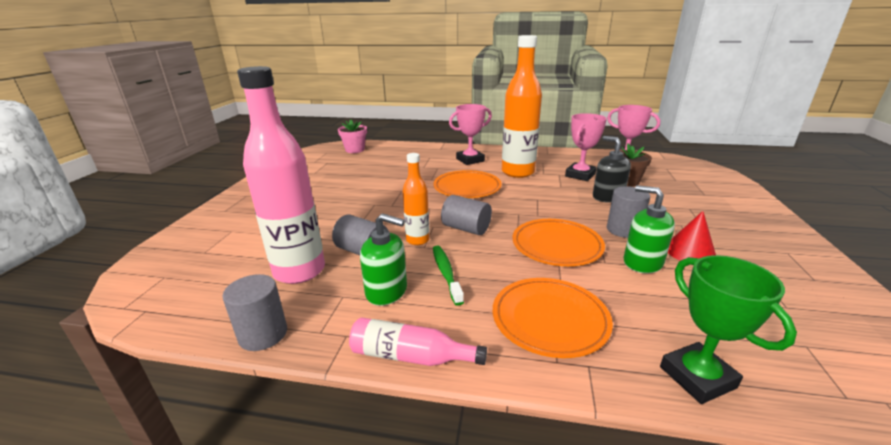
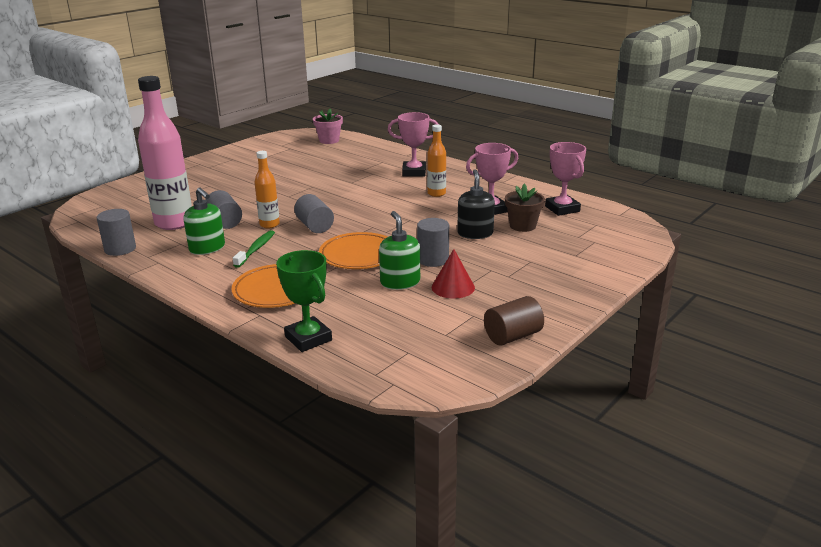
camera: 30 degrees right, 0 degrees up
pink bottle [349,317,487,366] -> none
orange plate [433,170,502,198] -> none
orange bottle [502,35,542,178] -> orange bottle [427,124,446,197], size x0.52
green trophy [660,255,797,404] -> green trophy turned 45 degrees counterclockwise [276,250,332,352]
none -> brown cylinder [484,296,544,346]

